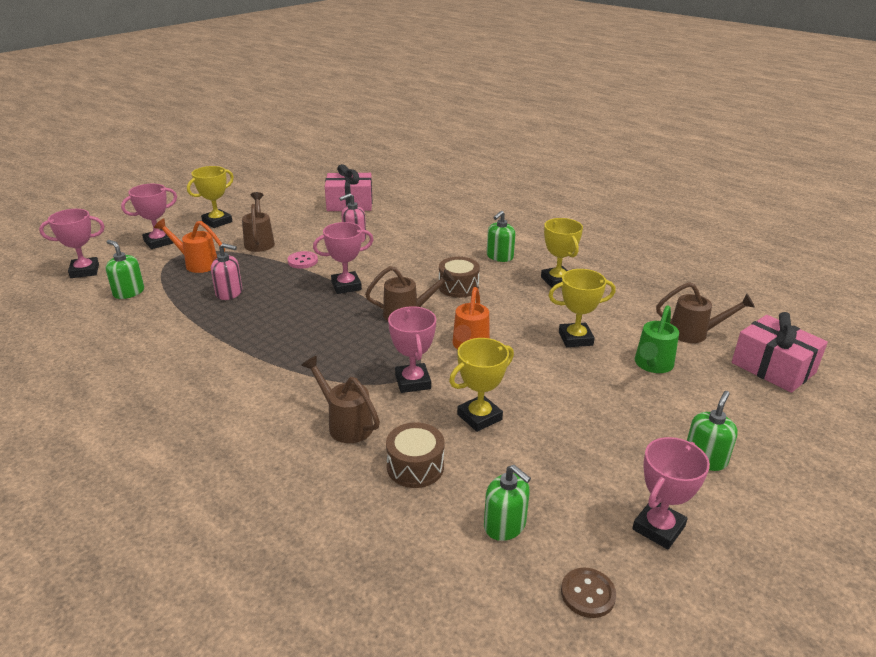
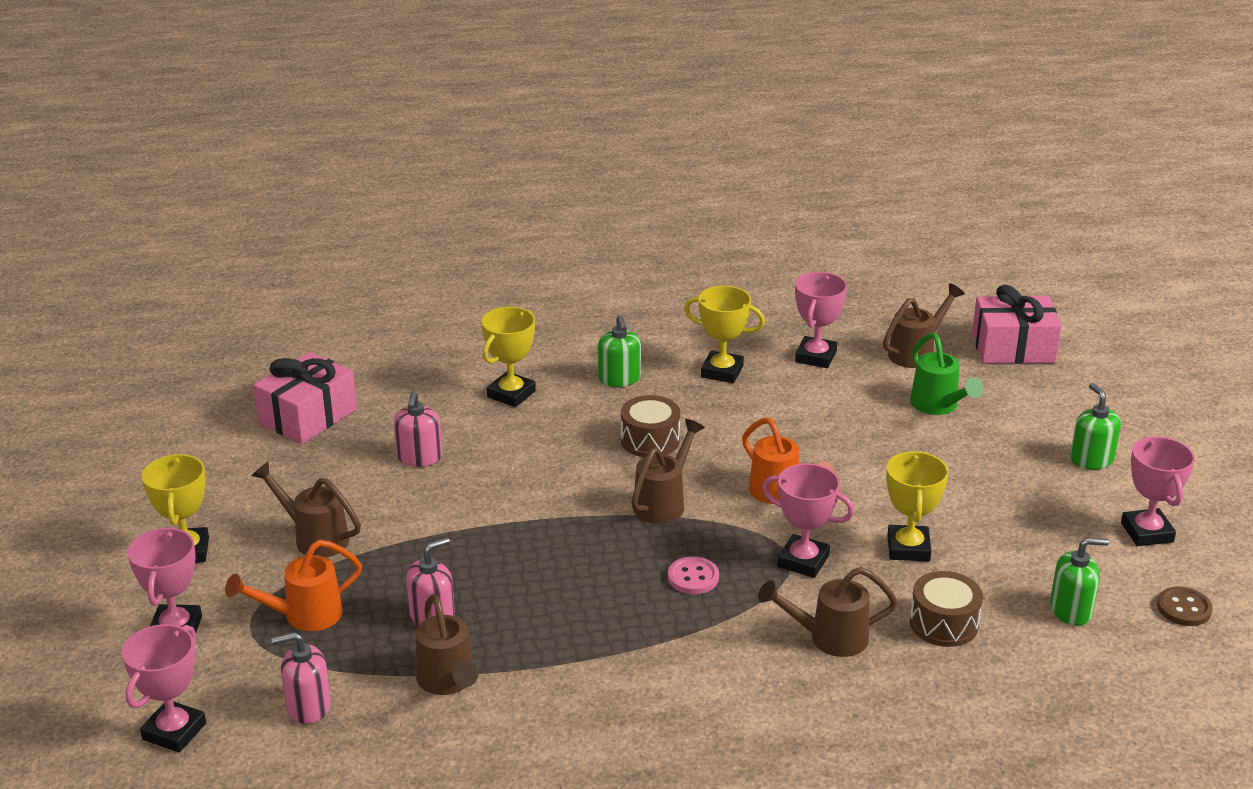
camera: 50 degrees left, 0 degrees up
green soap dispenser [106,240,144,299] -> pink soap dispenser [271,632,331,724]
pink button [288,251,318,269] -> pink button moved to [668,556,719,594]
pink trophy [313,222,374,294] -> pink trophy moved to [795,272,847,368]
yellow trophy [548,269,616,347] -> yellow trophy moved to [481,307,536,407]
none -> brown watering can [416,594,478,695]

